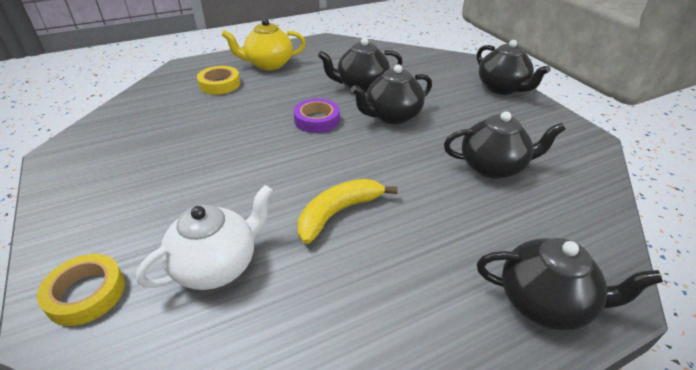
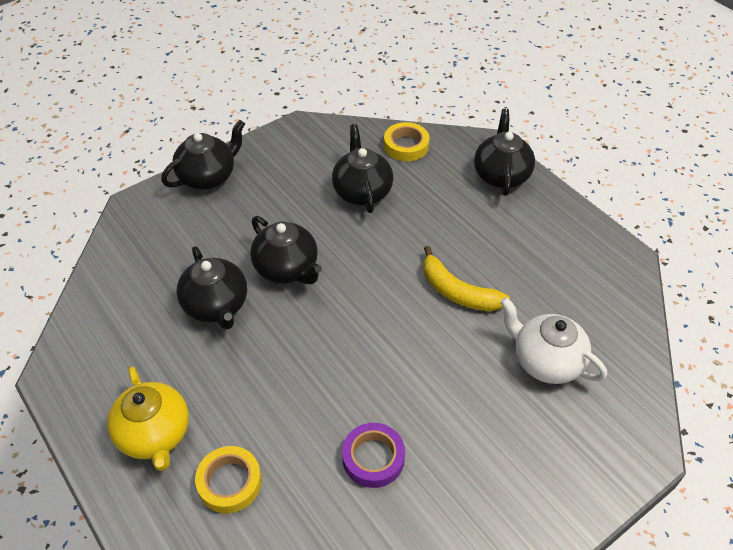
camera: 100 degrees left, 10 degrees up
yellow tape [37,254,125,326] -> yellow tape moved to [384,122,429,161]
purple tape [294,98,340,133] -> purple tape moved to [342,423,405,488]

